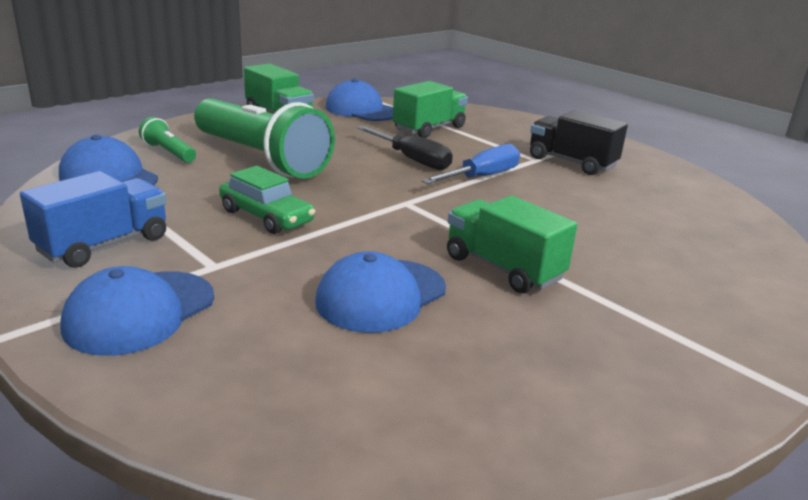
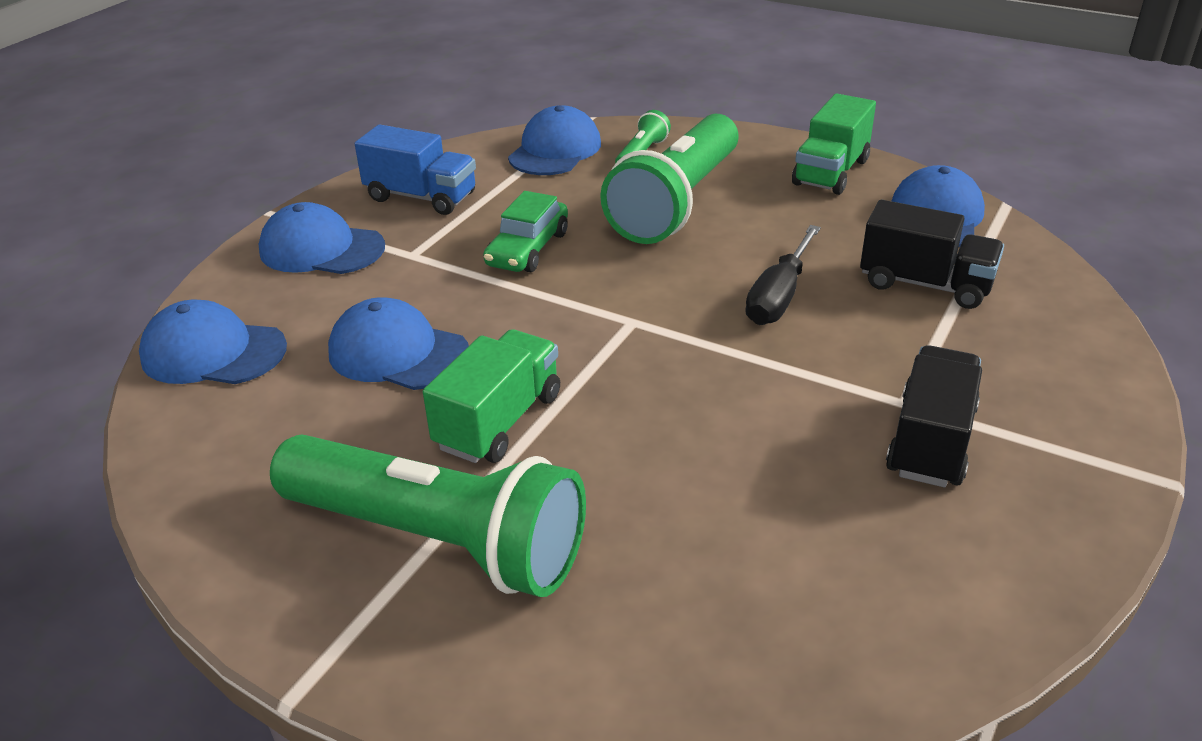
camera: 75 degrees right, 10 degrees up
green truck [393,81,468,138] -> black truck [860,200,1004,309]
blue screwdriver [422,144,520,184] -> none
none -> blue cap [139,300,287,384]
none -> green flashlight [270,435,586,597]

